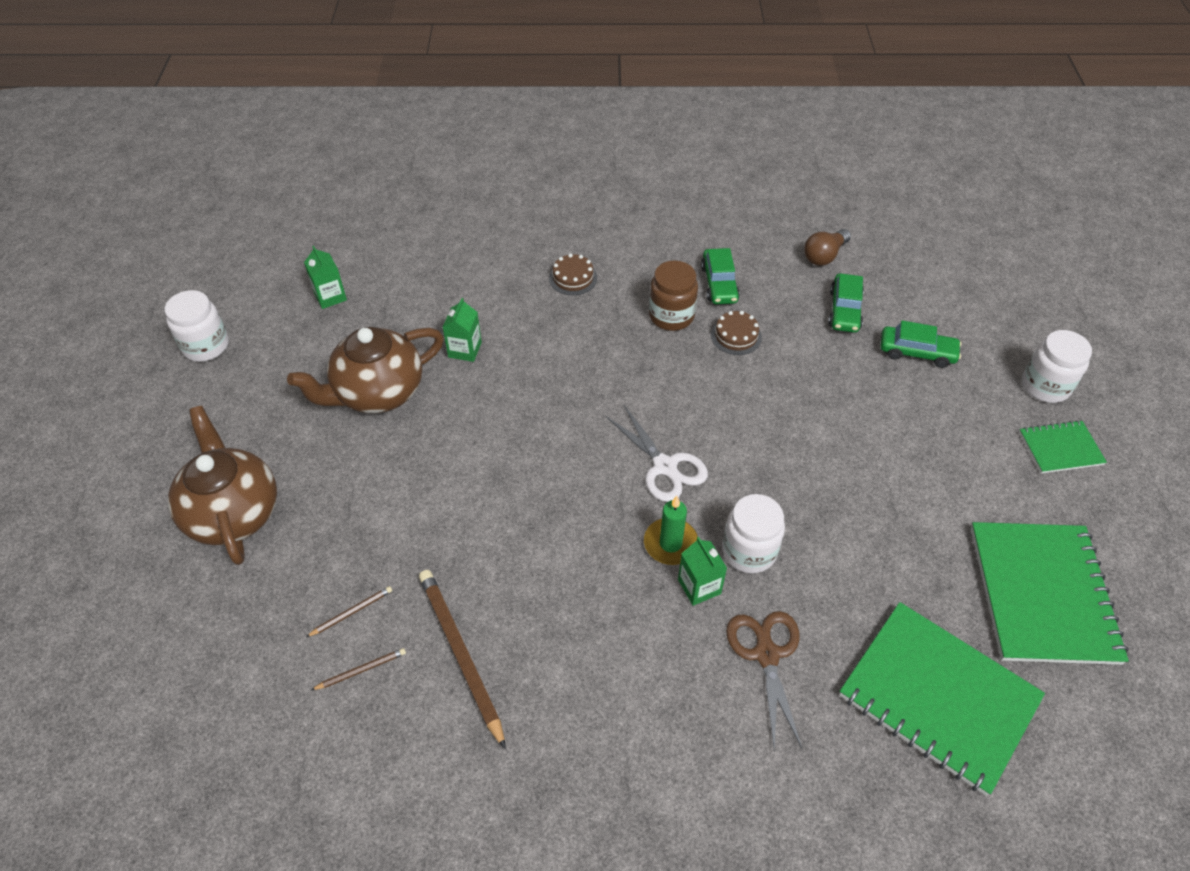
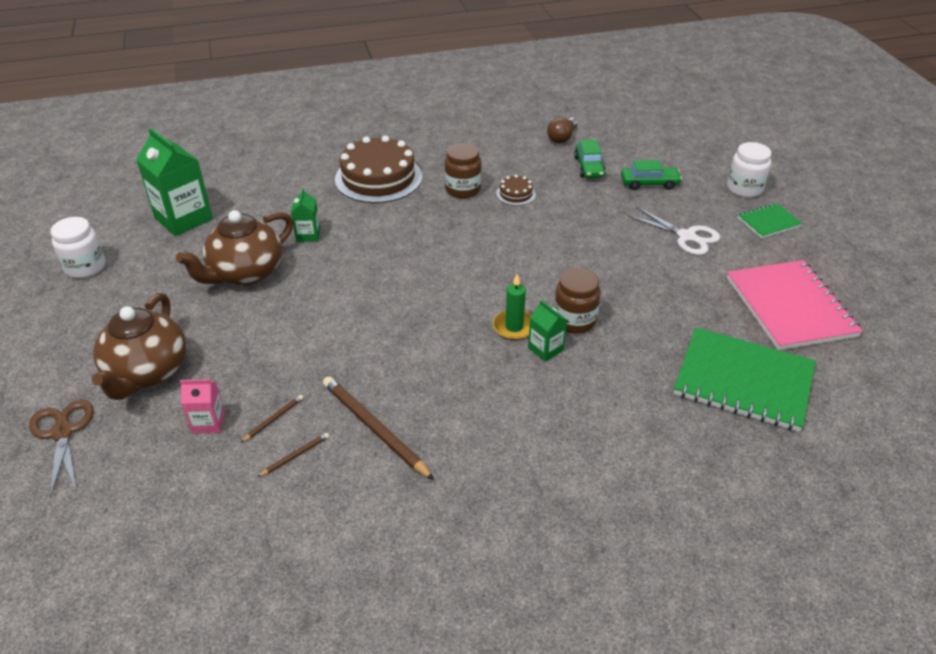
camera: 15 degrees left, 10 degrees down
brown teapot [168,406,277,565] -> brown teapot turned 135 degrees counterclockwise [92,293,187,400]
green carton [304,246,347,309] -> green carton [136,128,213,236], size x1.96
brown cake [549,254,597,295] -> brown cake [335,135,422,203], size x2.27
white scissors [606,405,708,502] -> white scissors moved to [628,207,720,255]
green car [701,248,740,304] -> none
white jar [722,494,785,573] -> brown jar [554,268,601,334]
brown scissors [726,611,802,750] -> brown scissors moved to [29,400,94,497]
green notebook [971,522,1129,665] -> pink notebook [727,260,863,350]
none -> pink carton [180,379,225,434]

